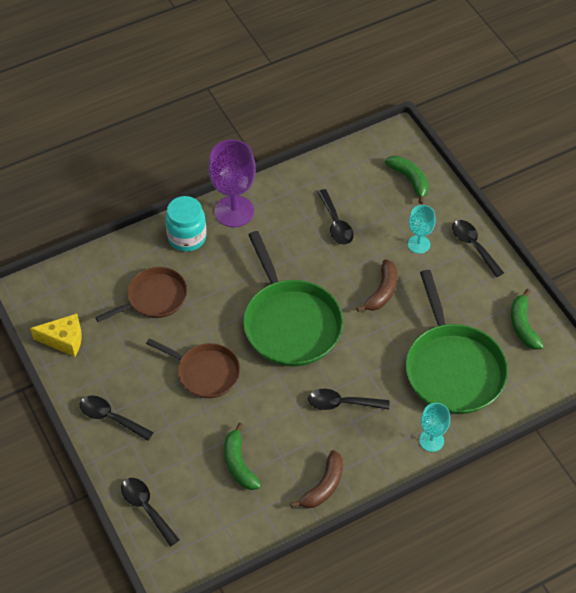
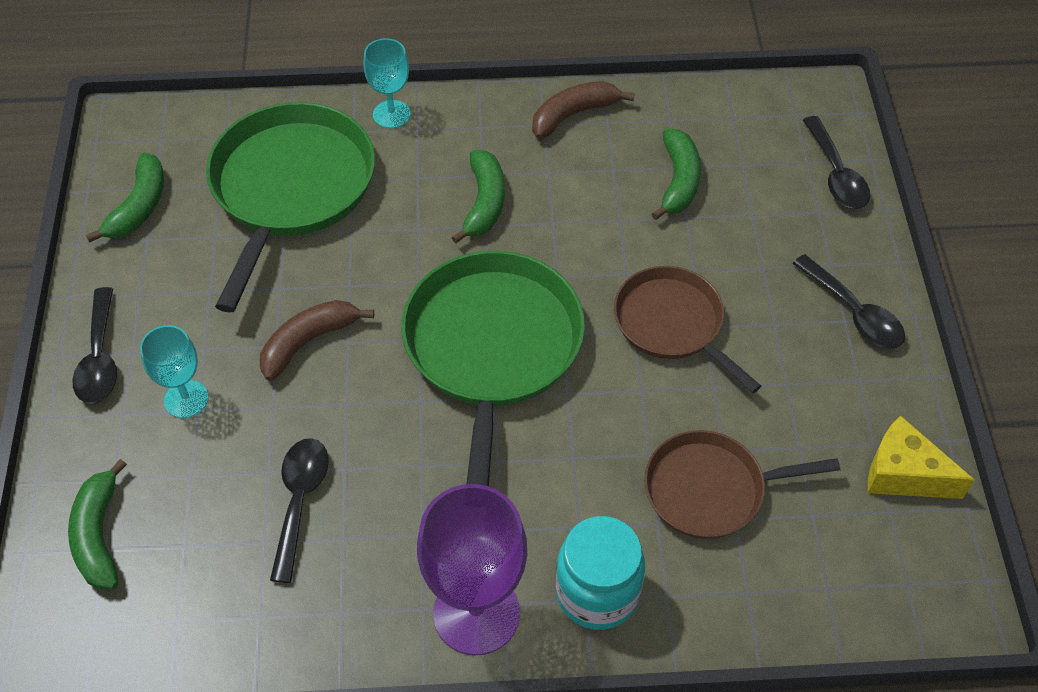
camera: 155 degrees left, 0 degrees up
black spoon [308,389,390,410] -> green banana [451,150,505,243]

